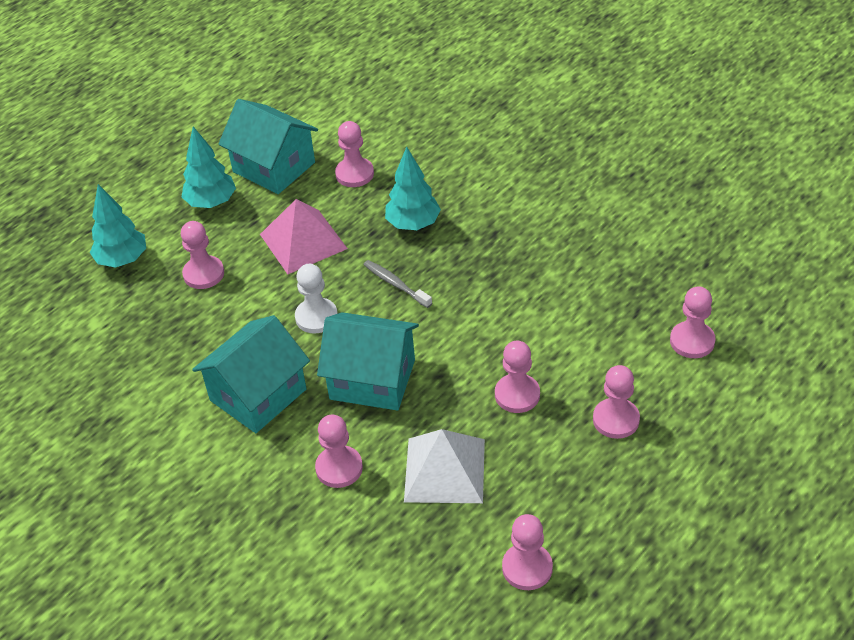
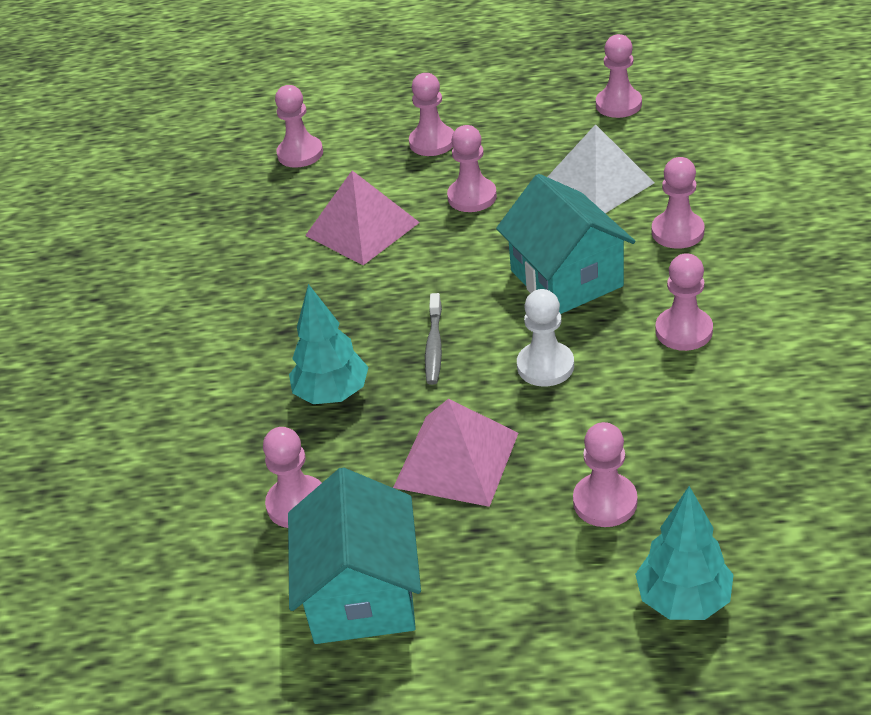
camera: 130 degrees left, 5 degrees down
turquoise tree [182,126,236,208] -> none
turquoise house [192,315,310,433] -> pink pawn [655,253,713,351]
none -> pink pyramid [305,170,420,265]

